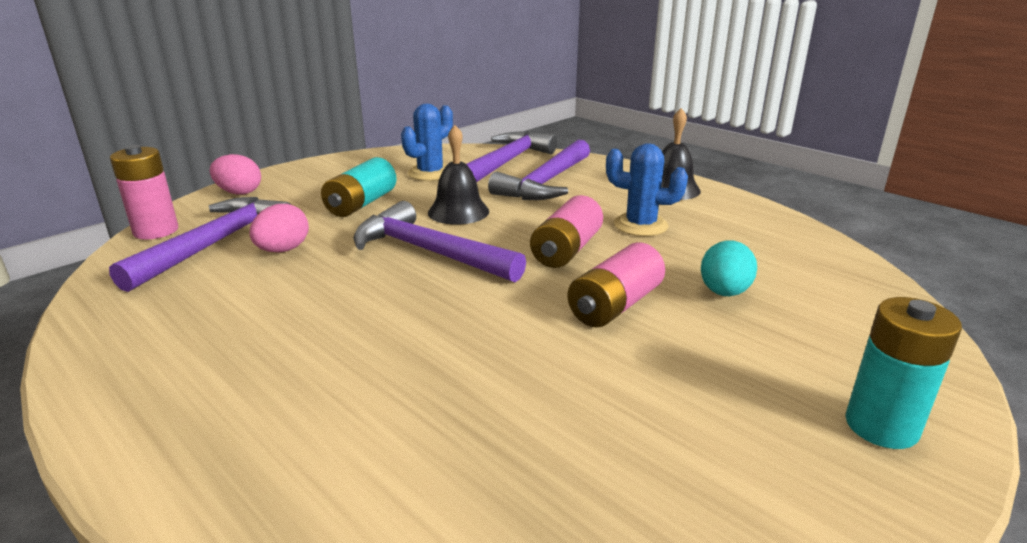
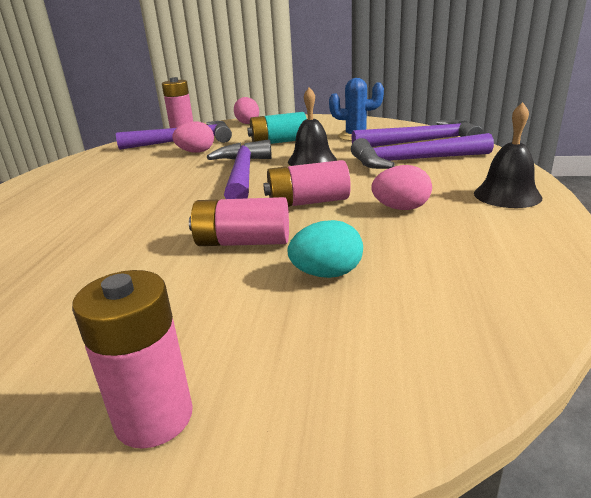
camera: 55 degrees right, 0 degrees up
blue cactus [606,143,688,236] -> pink egg [372,165,432,210]
turquoise battery [845,297,962,449] -> pink battery [72,270,193,449]

